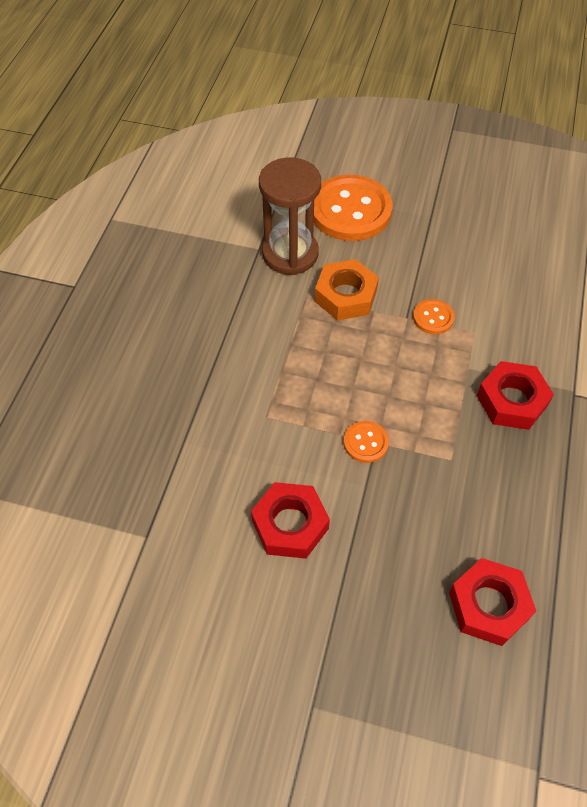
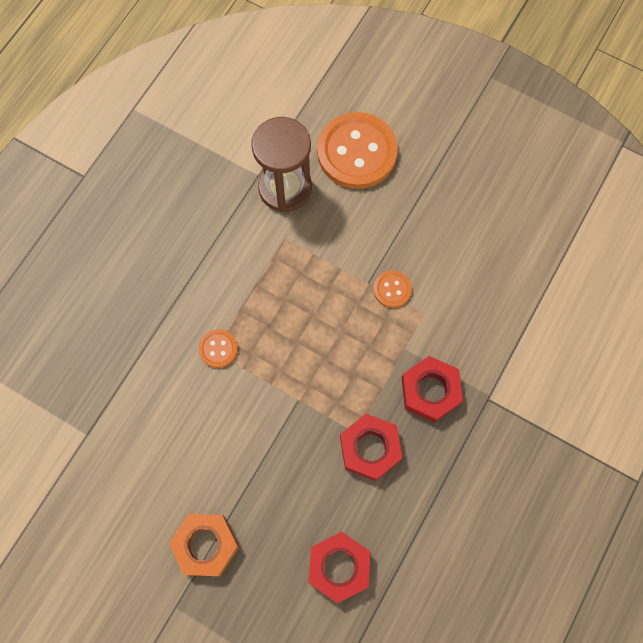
camera: 15 degrees right, 15 degrees up
red nut [251,482,330,559] -> red nut moved to [340,414,402,481]
orange nut [315,259,379,321] -> orange nut moved to [169,514,239,576]
orange button [344,421,389,463] -> orange button moved to [198,329,238,368]

